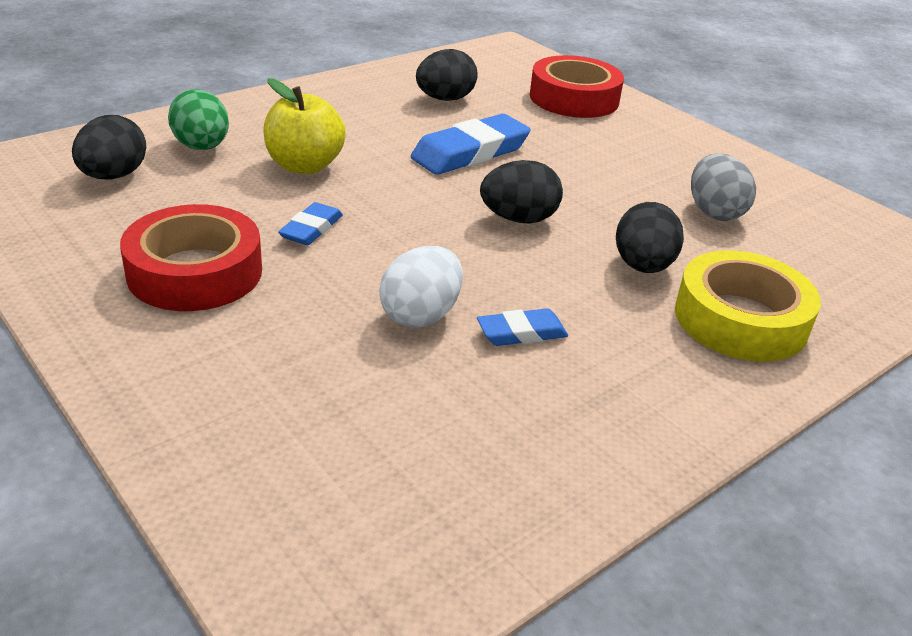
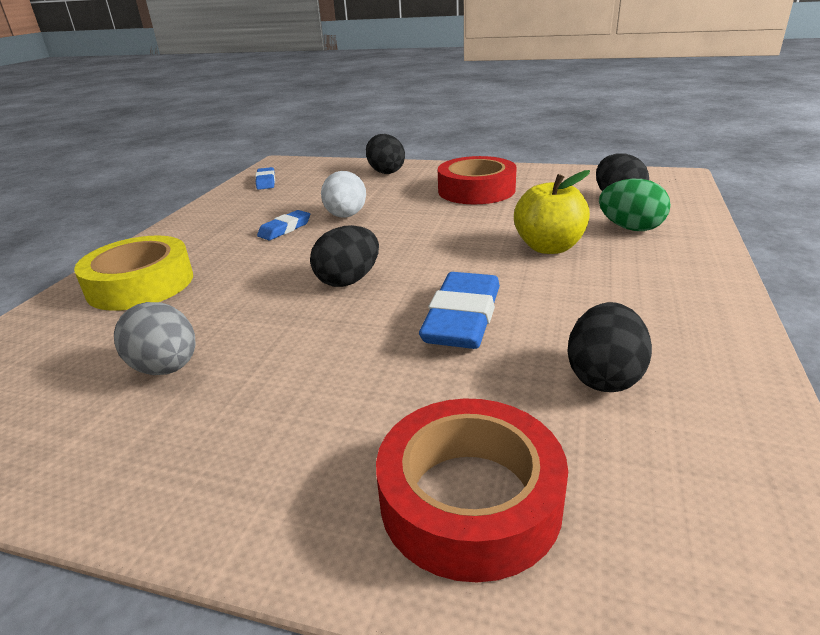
camera: 150 degrees right, 5 degrees down
blue eraser [278,202,343,245] -> blue eraser moved to [255,167,275,190]
black egg [616,202,684,273] -> black egg moved to [366,134,405,174]

